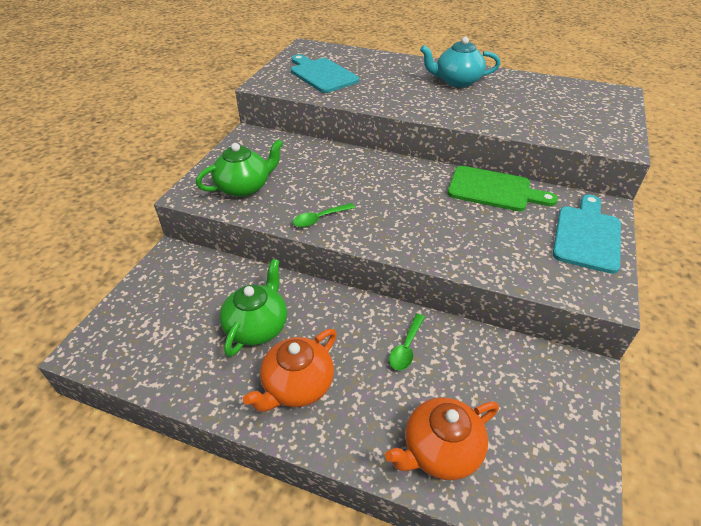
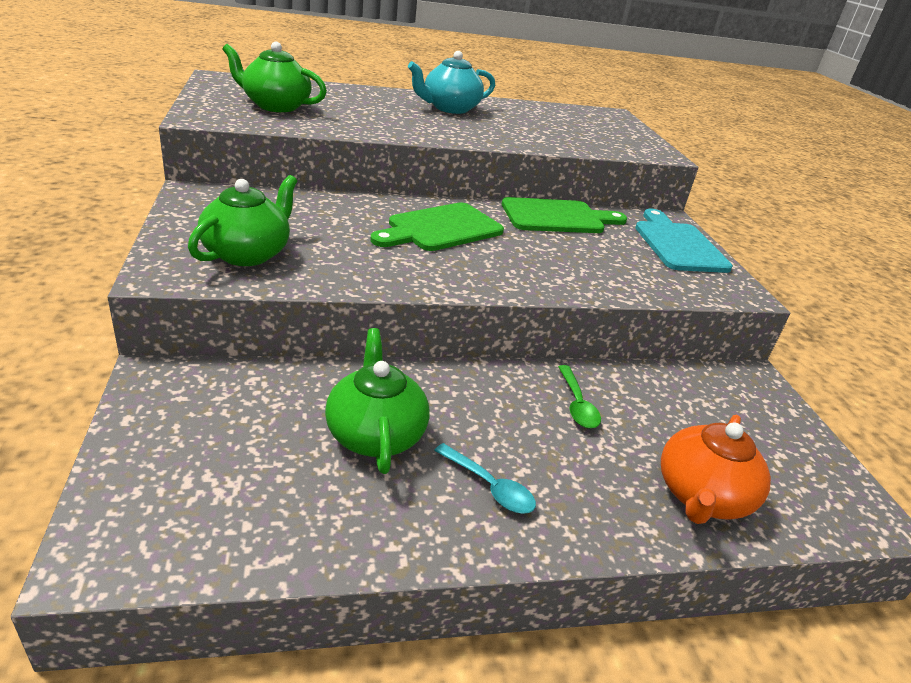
camera: 35 degrees left, 10 degrees down
orange teapot [243,329,337,412] -> turquoise spoon [434,443,536,514]
turquoise cutting board [291,54,359,93] -> green teapot [222,42,327,112]
green spoon [293,203,355,227] -> none
none -> green cutting board [370,202,504,251]

